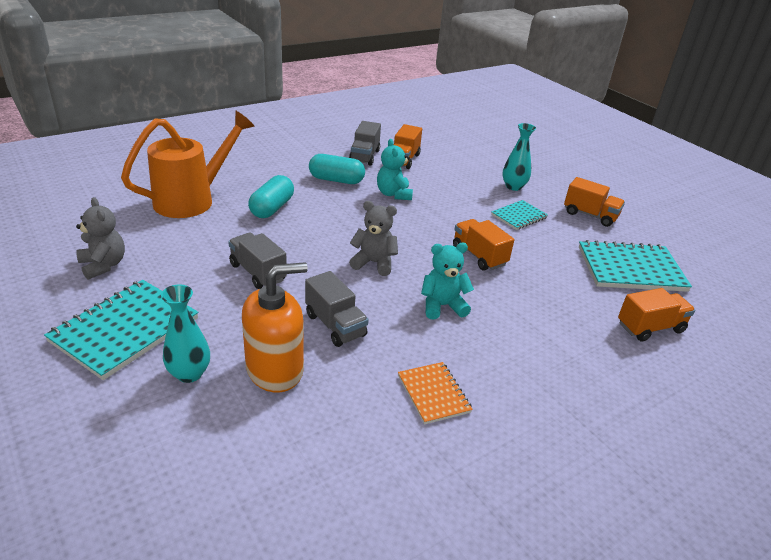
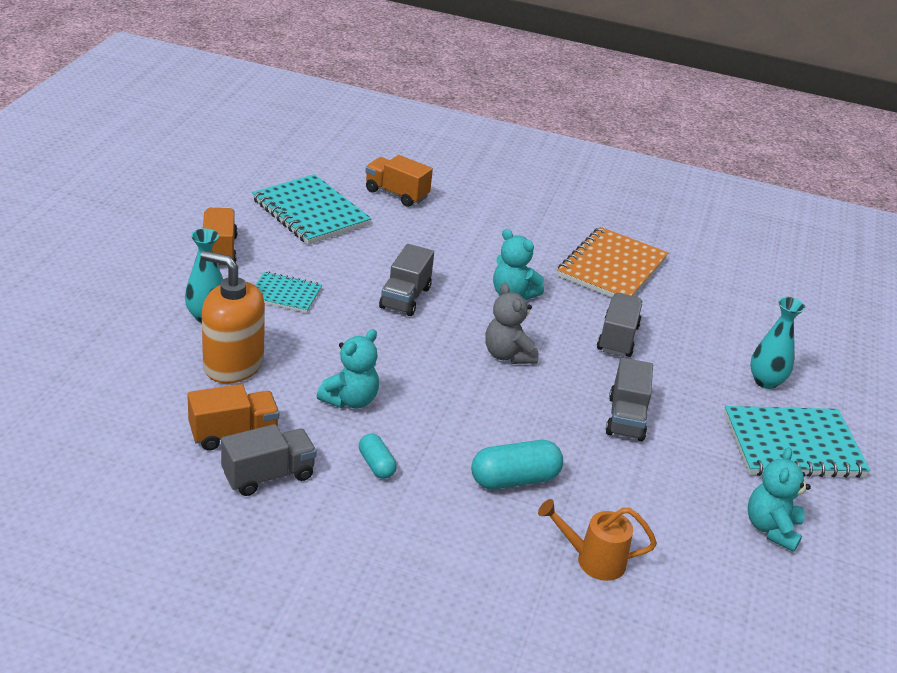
camera: 130 degrees left, 0 degrees up
grey teddy bear [76,197,125,280] -> turquoise teddy bear [748,447,811,552]
orange watering can [121,111,255,218] -> orange watering can [538,499,657,581], size x0.53
orange soap dispenser [242,262,308,392] -> orange soap dispenser moved to [200,251,265,384]
turquoise capsule [309,154,365,184] -> turquoise capsule [359,434,397,479], size x0.59
orange notebook [398,362,473,424] -> orange notebook [557,227,668,298], size x1.79
orange truck [453,219,514,270] -> grey truck [379,244,434,316]

